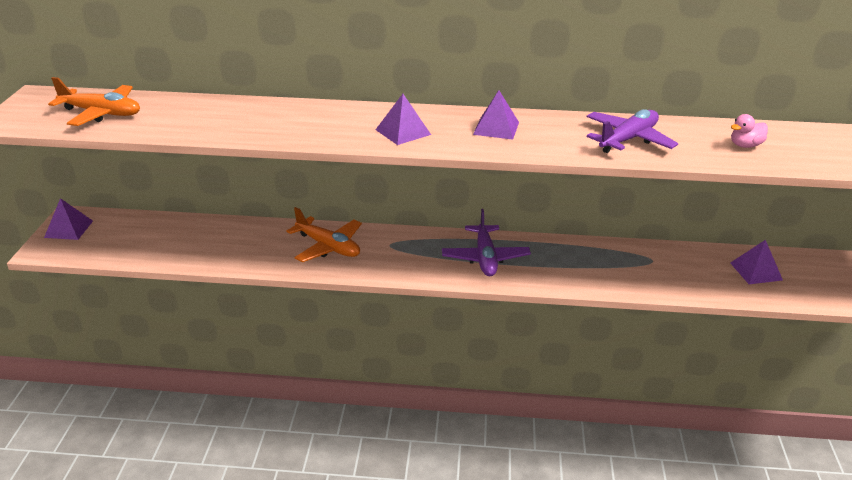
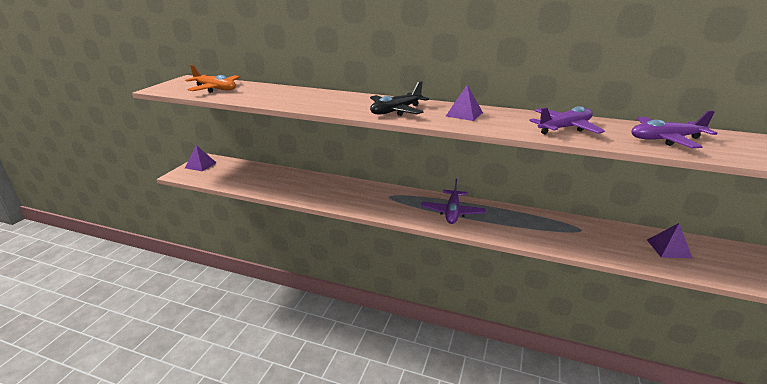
camera: 15 degrees right, 5 degrees down
orange plane [287,207,362,262] -> none
purple pyramid [375,94,431,145] -> black plane [370,81,429,116]
pink duck [731,114,768,148] -> purple plane [631,110,717,148]

